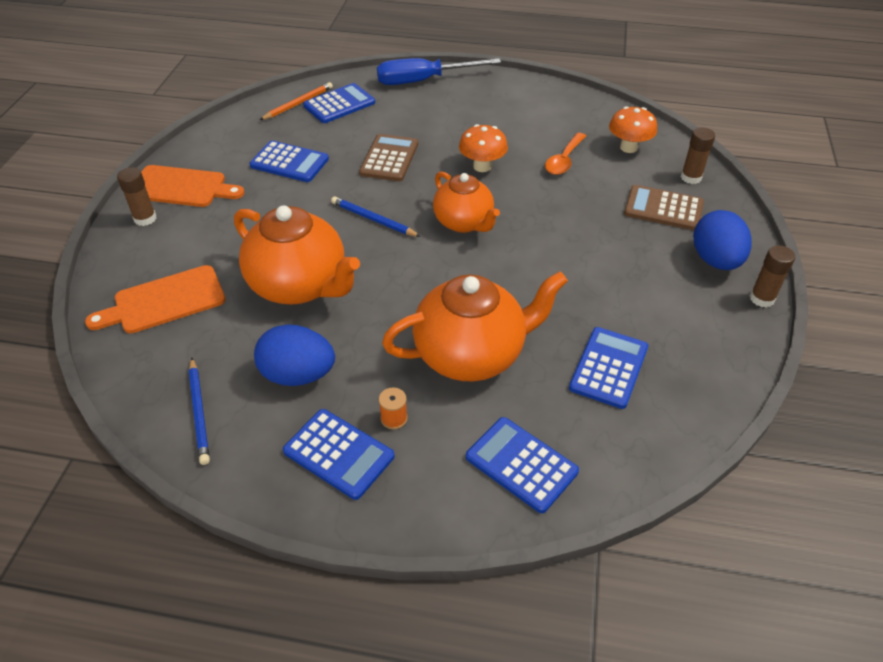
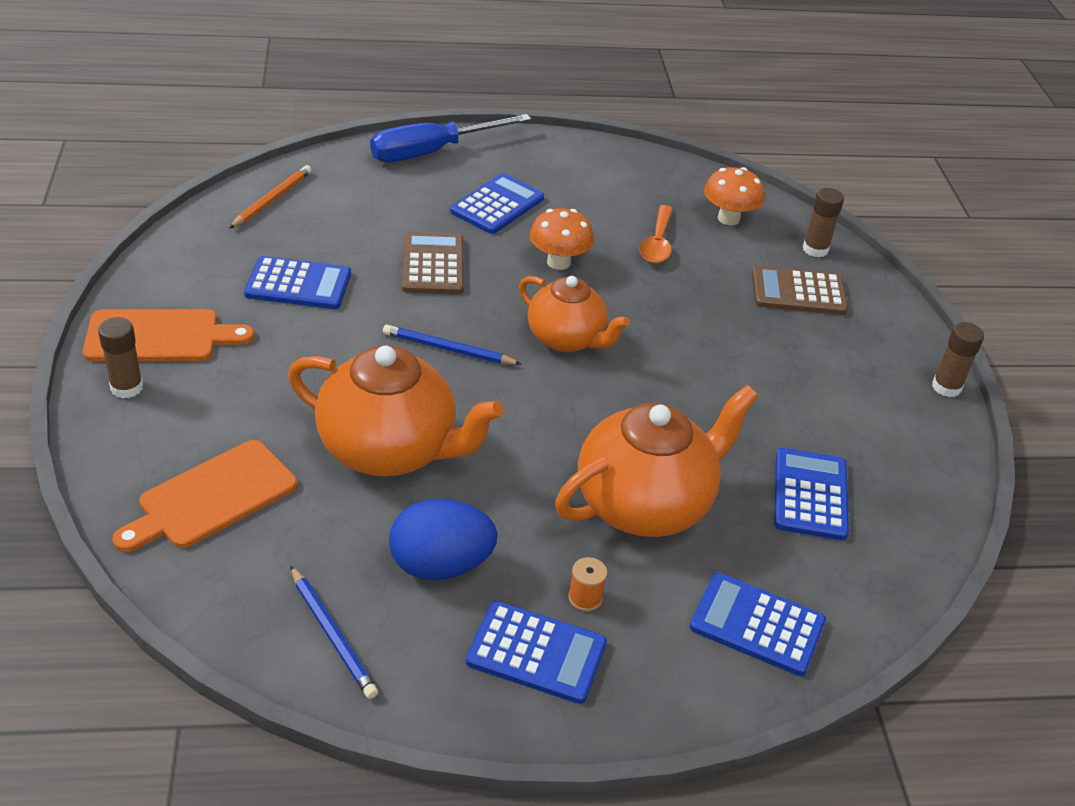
camera: 20 degrees left, 5 degrees down
blue calculator [303,83,375,123] -> blue calculator moved to [450,173,544,234]
blue egg [693,210,752,270] -> none

